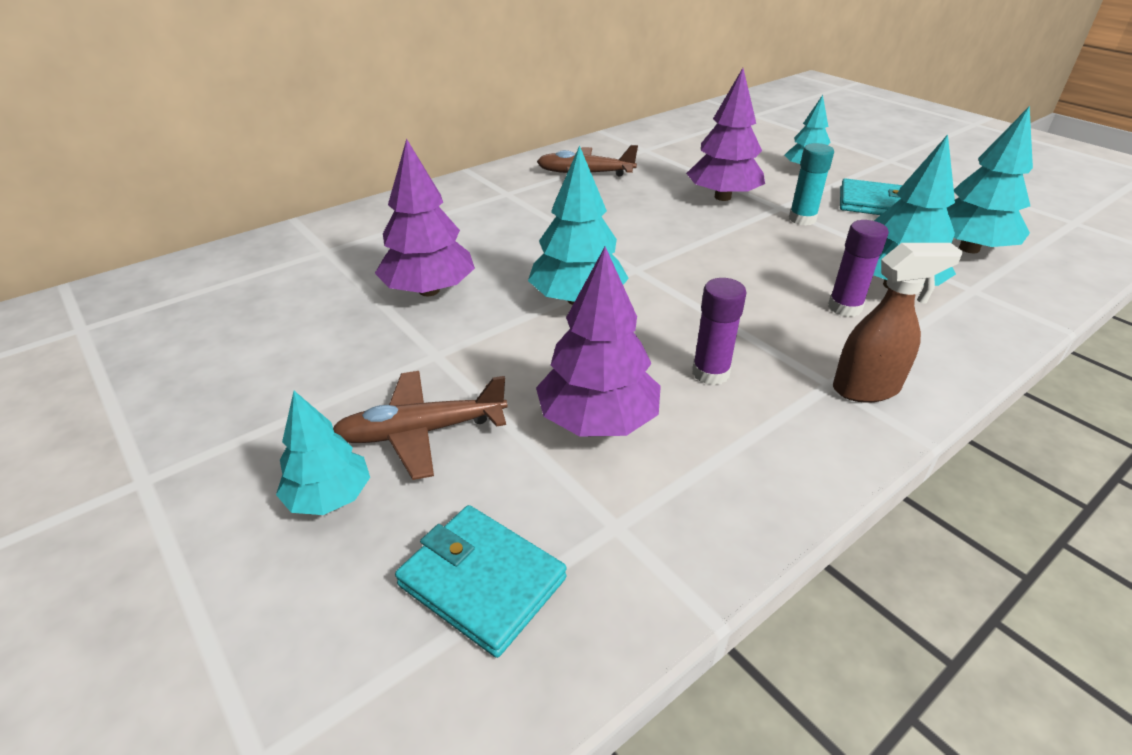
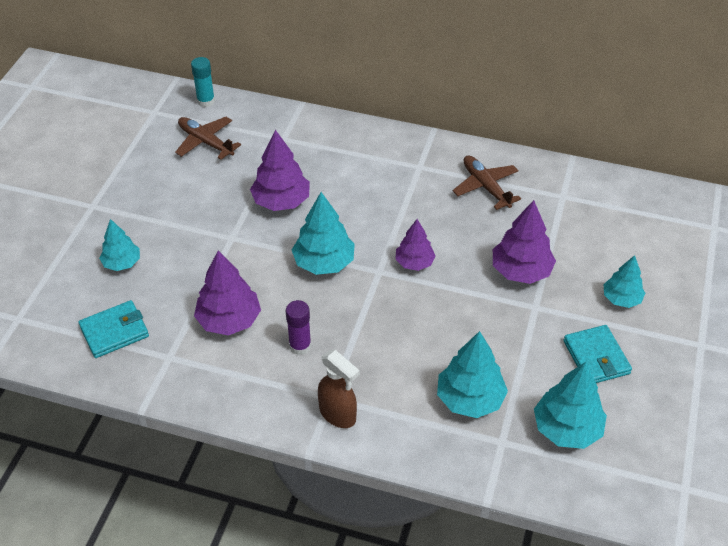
camera: 55 degrees right, 10 degrees up
brown plane [333,371,508,480] -> brown plane moved to [175,117,241,160]
turquoise wallet [395,505,566,658] -> turquoise wallet turned 60 degrees clockwise [78,300,149,358]
turquoise glue stick [789,143,834,225] -> turquoise glue stick moved to [191,57,215,107]
purple glue stick [828,220,889,317] -> none
none -> purple tree [395,219,436,271]

